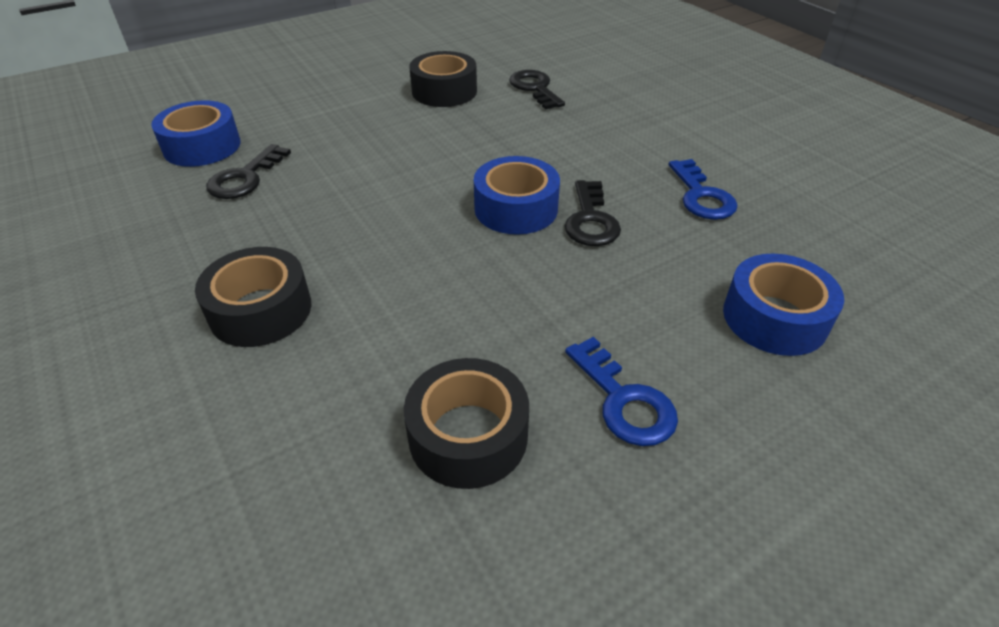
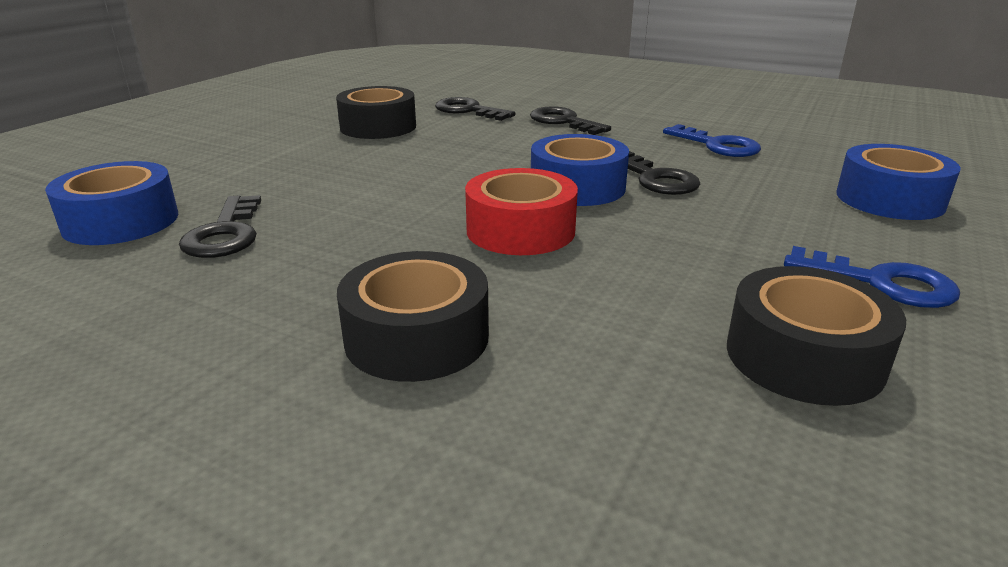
camera: 30 degrees left, 15 degrees down
none -> red tape [465,168,578,255]
none -> black key [530,106,611,135]

